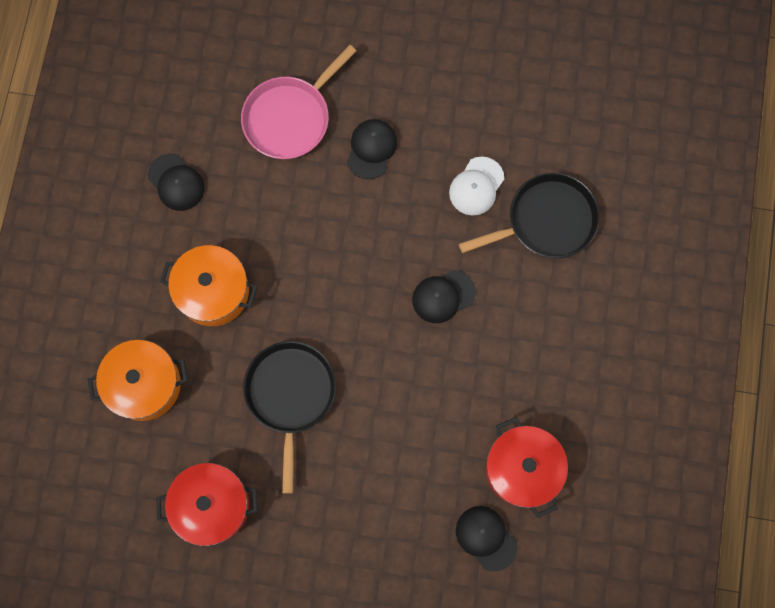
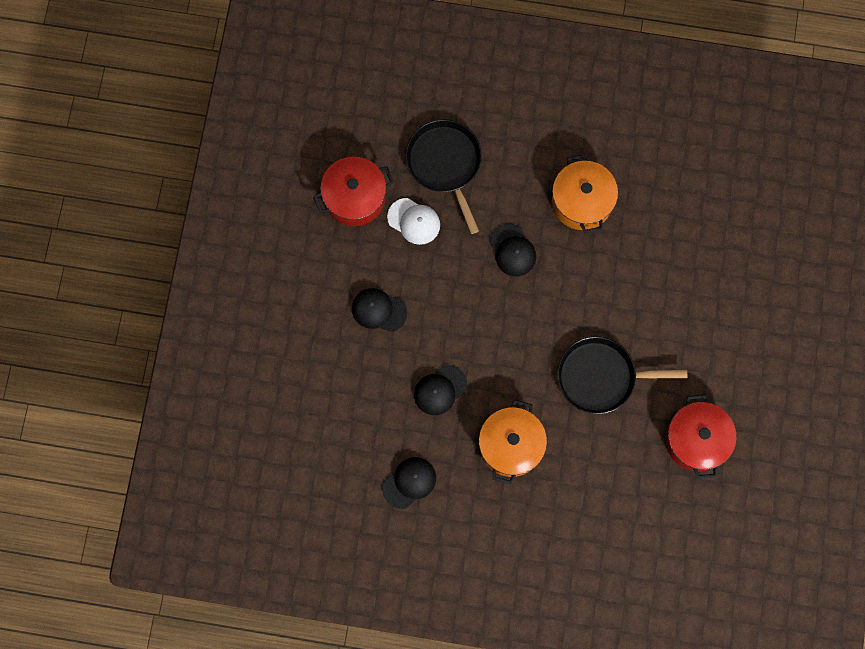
camera: 90 degrees left, 0 degrees up
orange pot [88,340,188,421] -> orange pot moved to [552,154,618,233]
pink pan [241,45,356,159] -> none
black cap [456,506,517,571] -> black cap moved to [414,365,467,415]
red pot [486,417,568,518] -> red pot moved to [313,157,394,226]

